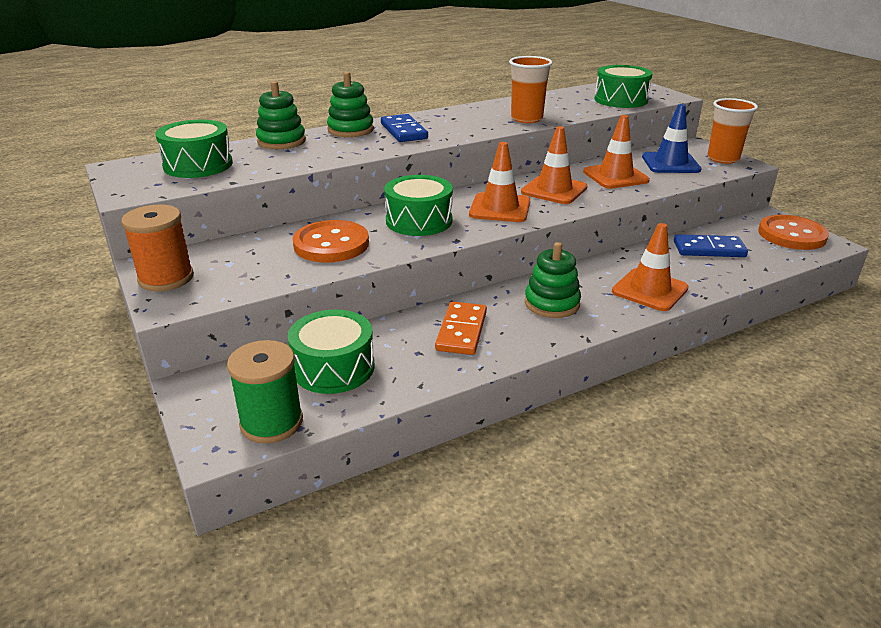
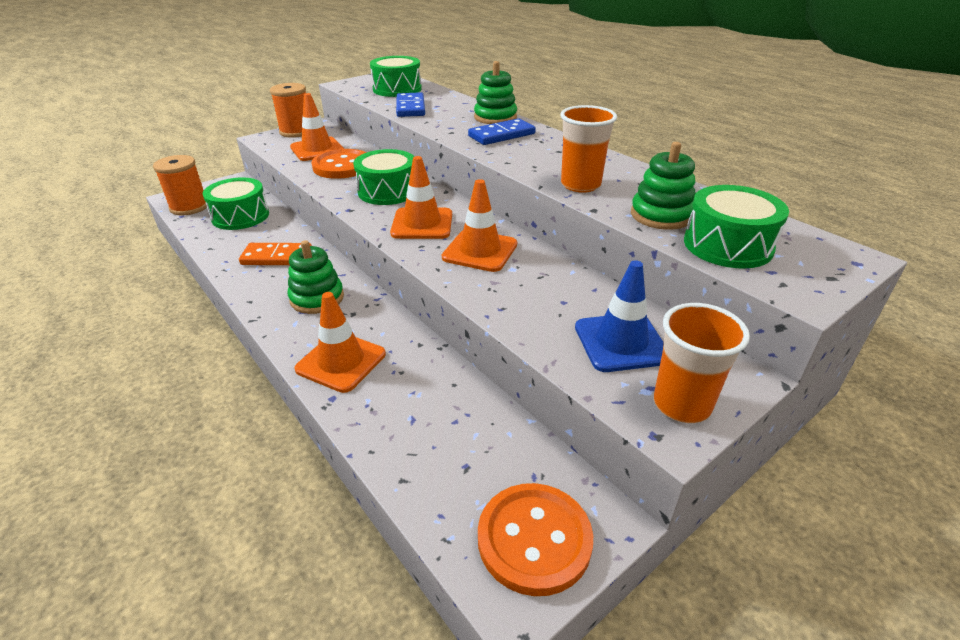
camera: 80 degrees right, 5 degrees up
green spool [227,340,303,444] -> orange spool [153,155,207,215]
green stacking toy [256,81,306,149] -> green stacking toy moved to [631,142,696,230]
orange traffic cone [583,115,650,189] -> orange traffic cone moved to [290,93,344,161]
blue domino [674,234,748,257] -> blue domino moved to [396,92,425,117]

